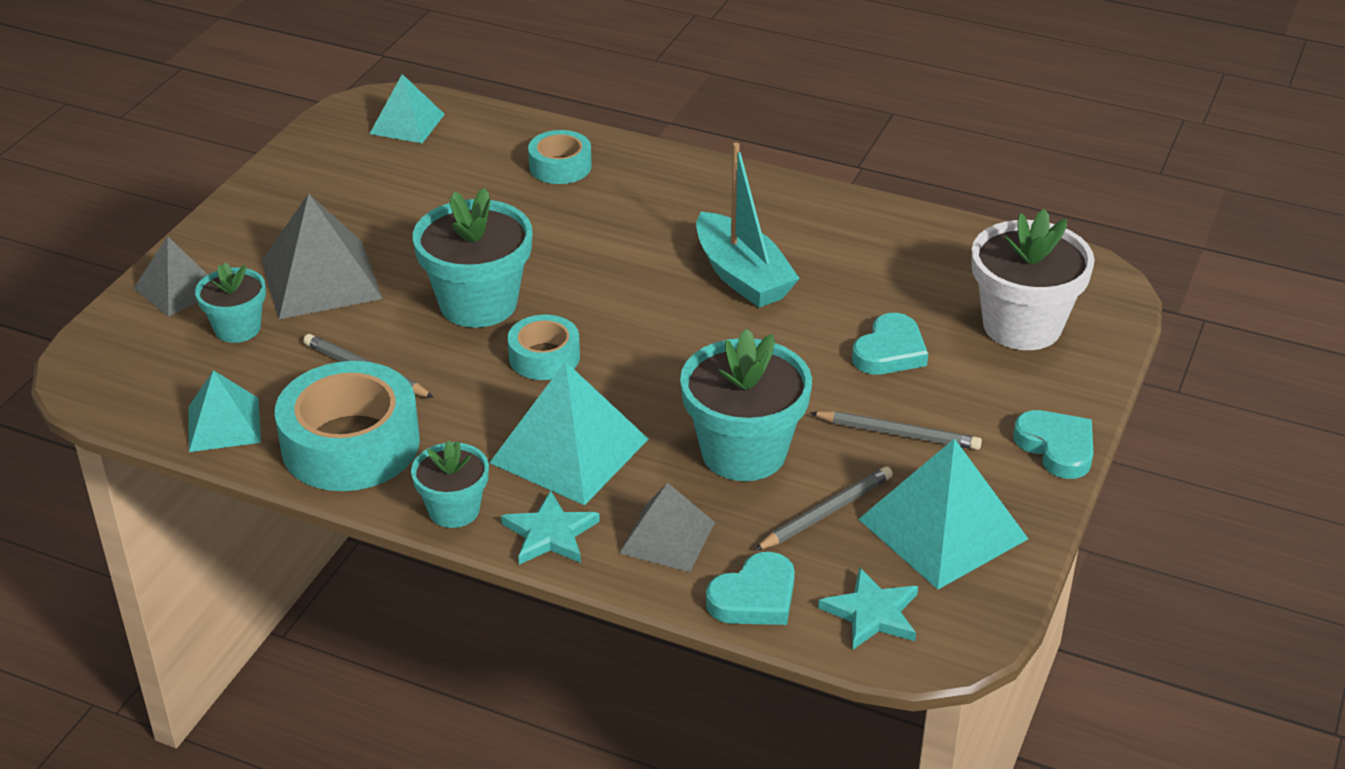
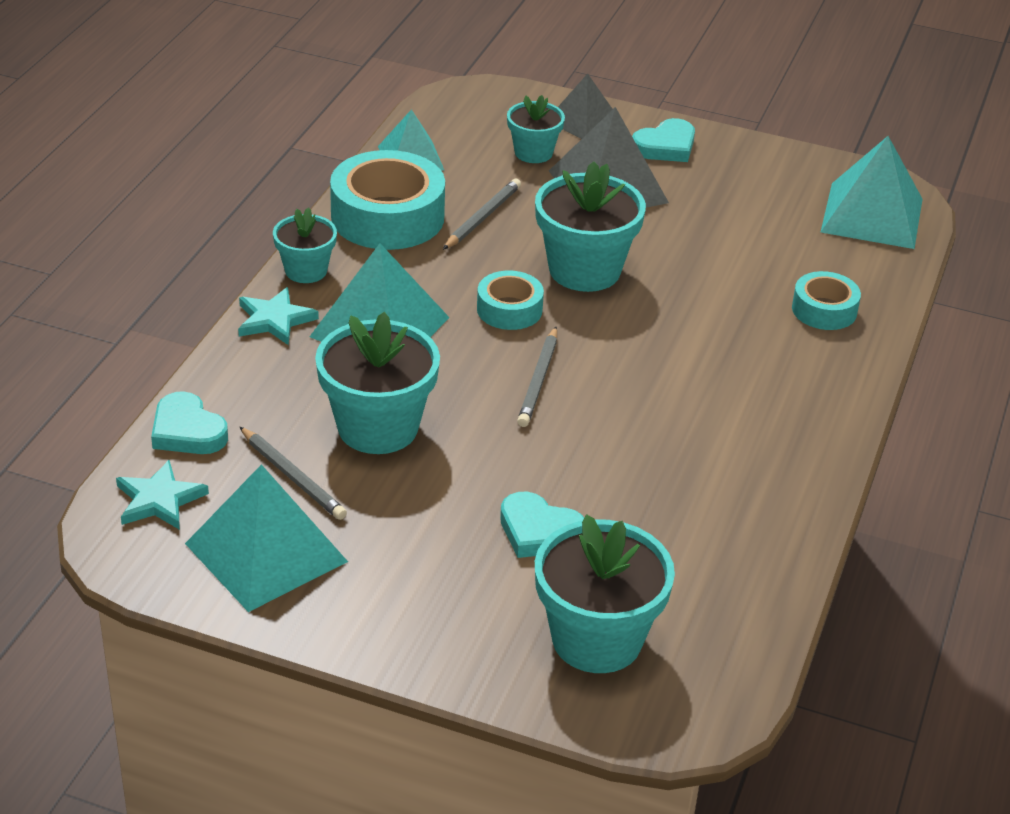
camera: 85 degrees right, 0 degrees up
turquoise pyramid [370,74,445,143] -> turquoise pyramid [821,136,923,249], size x1.61
grey pyramid [619,482,715,572] -> none
turquoise boat [696,143,800,308] -> none
grey pencil [810,411,982,450] -> grey pencil moved to [517,327,557,427]
white flower pot [971,209,1095,350] -> turquoise flower pot [535,514,675,673]
turquoise heart [1013,410,1094,479] -> turquoise heart moved to [632,118,695,162]

